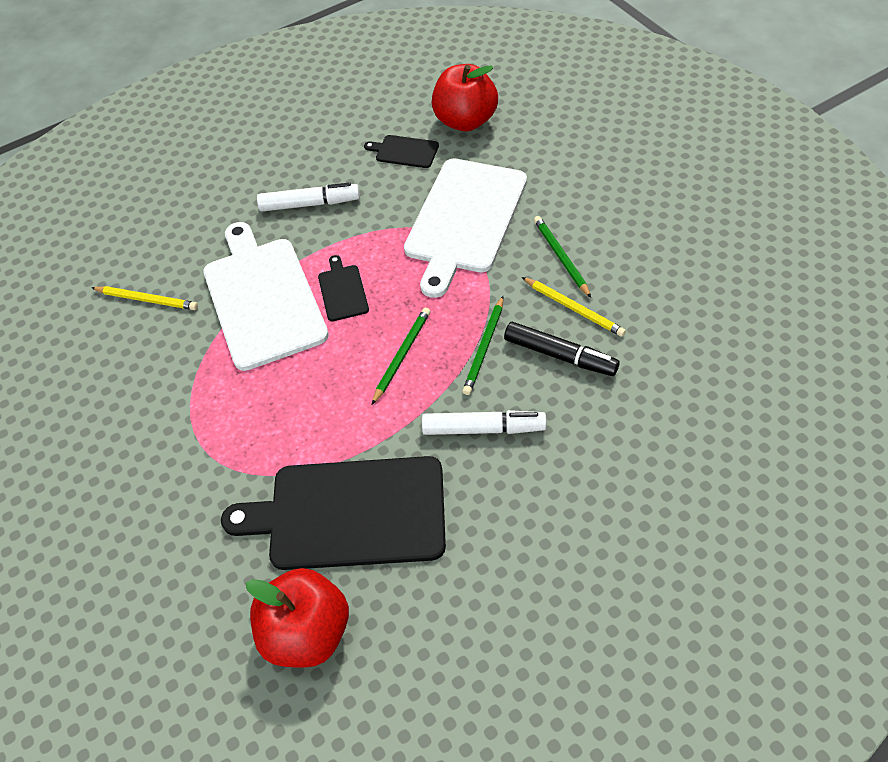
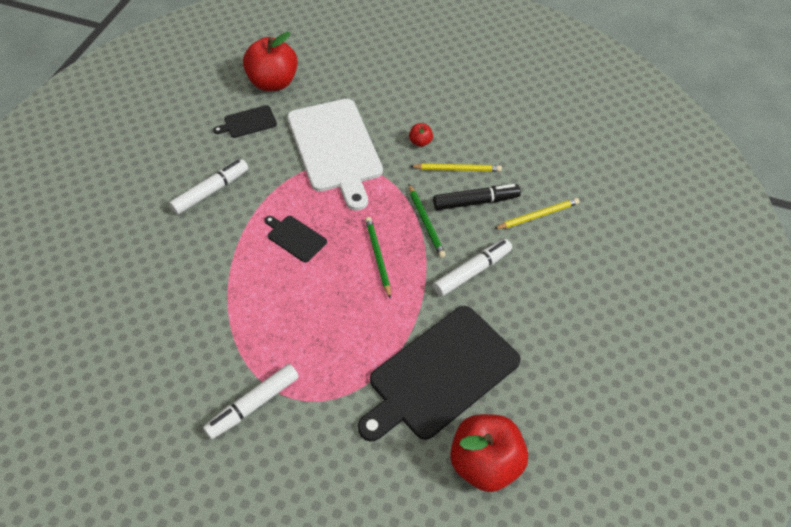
camera: 45 degrees left, 0 degrees up
yellow pencil [92,286,198,310] -> yellow pencil moved to [494,198,580,229]
white cutting board [203,222,329,371] -> none
green pencil [534,216,591,298] -> red apple [409,123,433,147]
none -> white marker [203,364,299,439]

